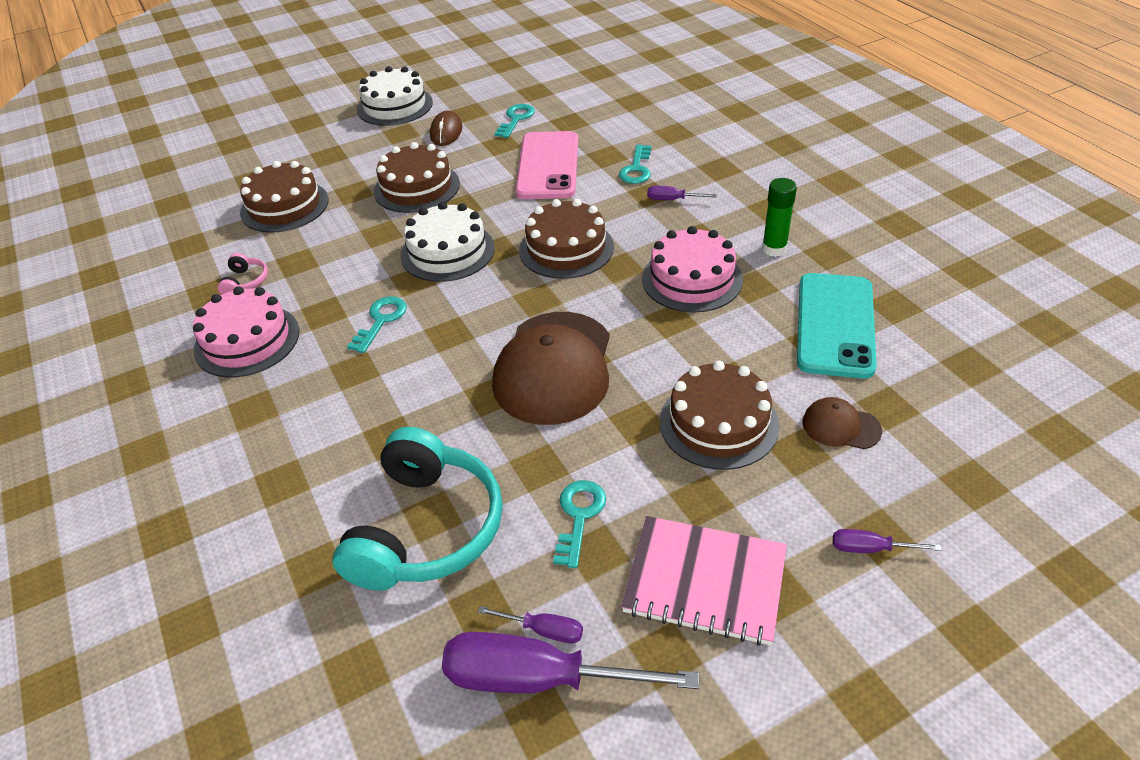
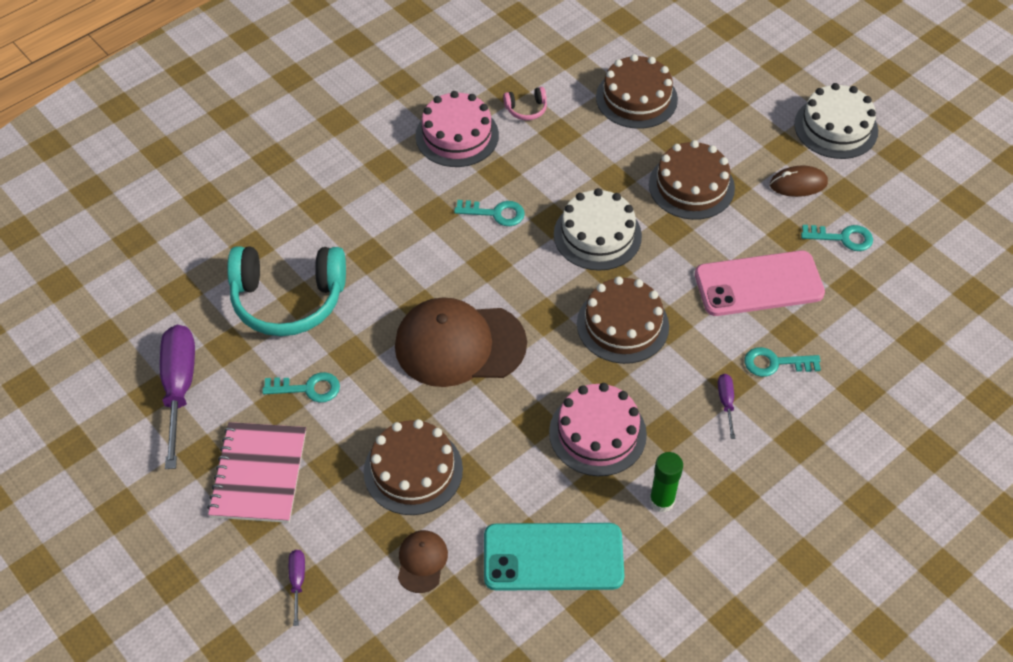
camera: 75 degrees right, 10 degrees up
purple screwdriver [478,606,583,643] -> none

